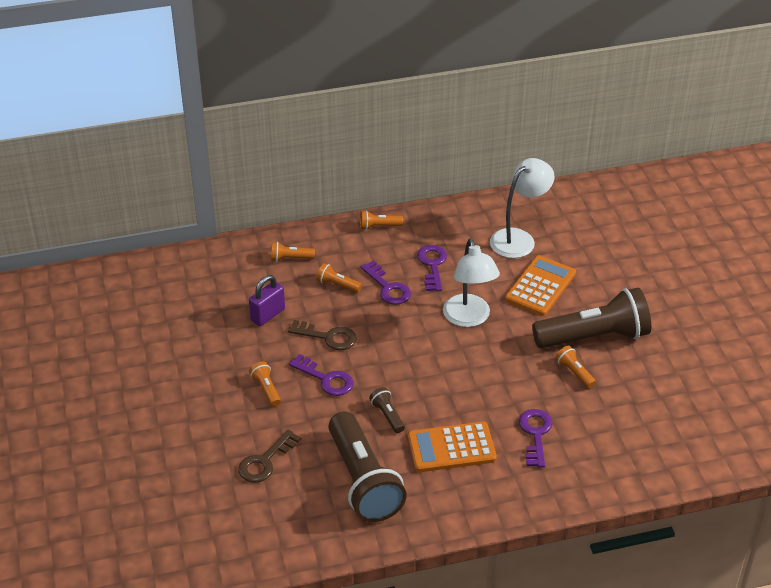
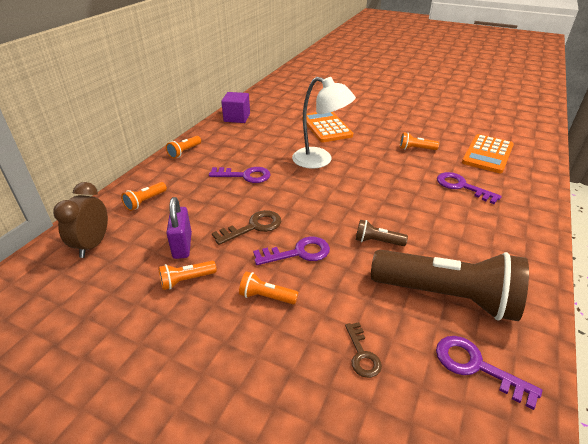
camera: 50 degrees left, 5 degrees down
brown key [238,429,301,483] -> brown key [345,322,382,378], size x0.66
orange flashlight [316,263,362,293] -> orange flashlight moved to [158,261,217,290]
orange calculator [408,421,497,472] -> orange calculator moved to [462,134,514,173]
purple key [417,245,447,291] -> purple key moved to [436,336,542,410]
white lamp [490,158,555,258] -> none
brown flashlight [532,288,651,348] -> none
none -> brown clock [53,182,108,258]
none -> purple cube [221,92,250,123]

